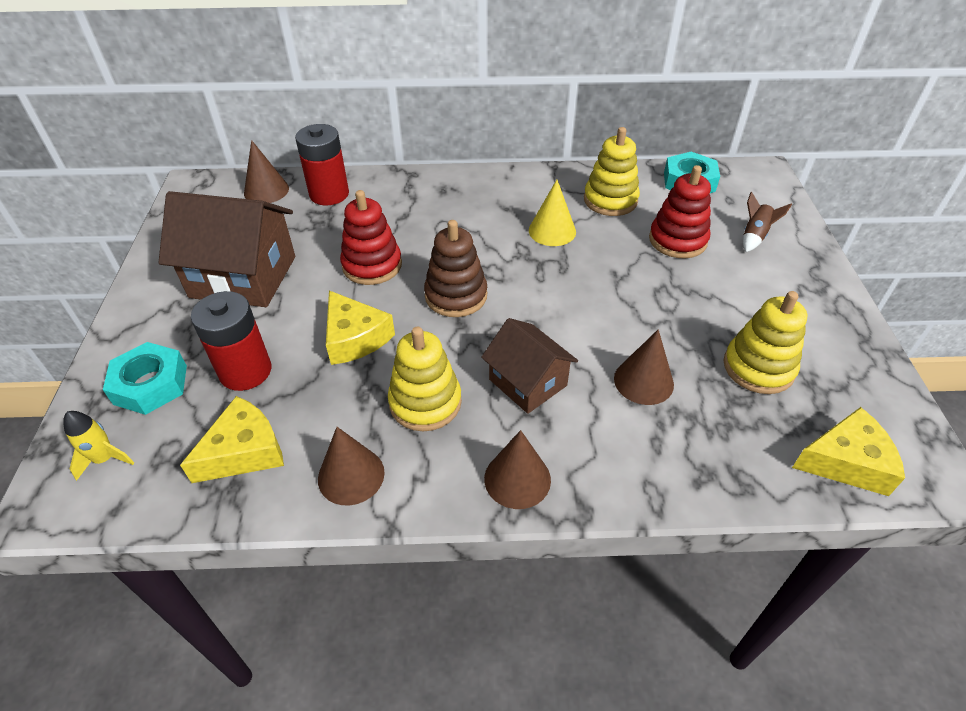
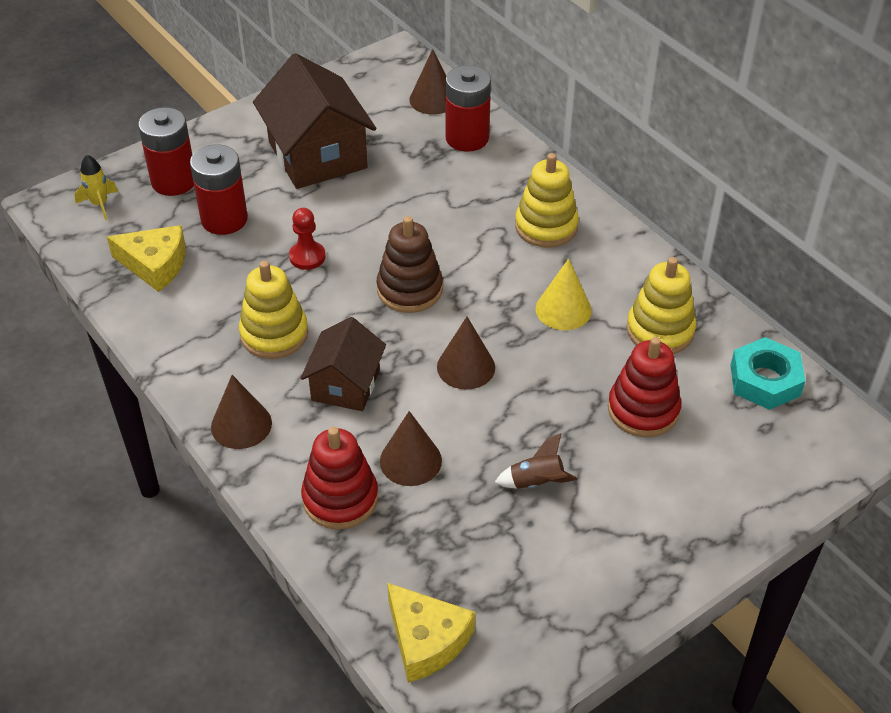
camera: 55 degrees right, 0 degrees up
turquoise nut [103,342,187,415] -> red battery [138,107,194,196]
brown cone [318,427,385,505] -> brown cone moved to [437,317,495,390]
yellow cheese [326,290,395,365] -> red pawn [289,208,326,270]
red stacking toy [340,190,402,285] -> red stacking toy moved to [301,427,378,529]
yellow stacking toy [723,291,807,394] -> yellow stacking toy moved to [515,153,579,248]
brown rocket [743,191,792,252] -> brown rocket moved to [494,433,578,489]

